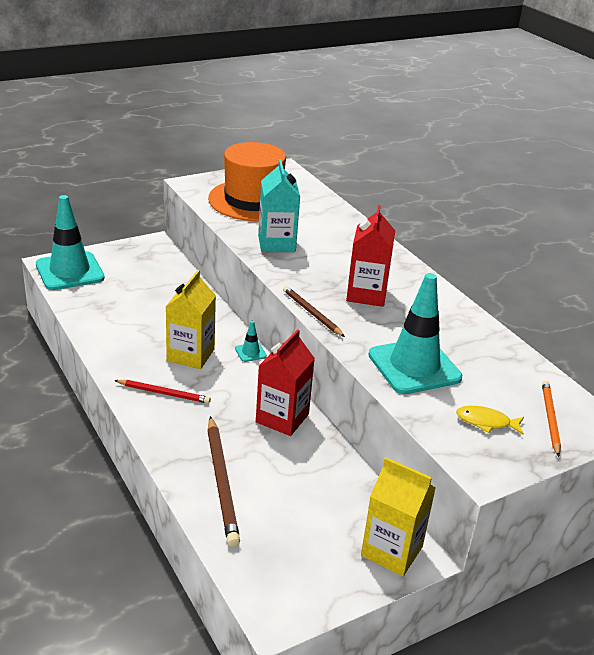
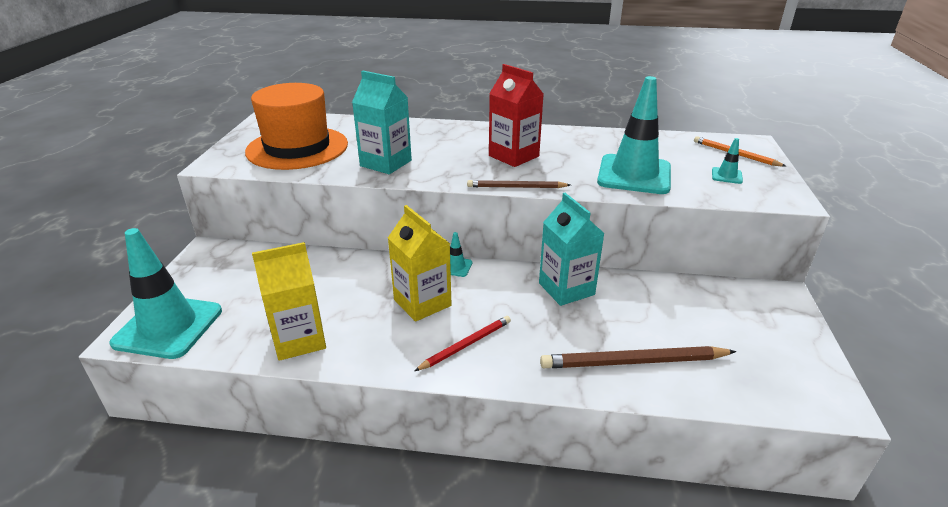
camera: 50 degrees left, 0 degrees up
brown pencil [207,416,240,547] -> brown pencil turned 150 degrees clockwise [540,346,736,368]
red carton [256,329,315,436] -> turquoise carton [539,193,605,306]
yellow carton [361,457,436,577] -> yellow carton moved to [252,242,326,361]
yellow fish [456,406,524,435] -> turquoise traffic cone [712,138,743,184]

